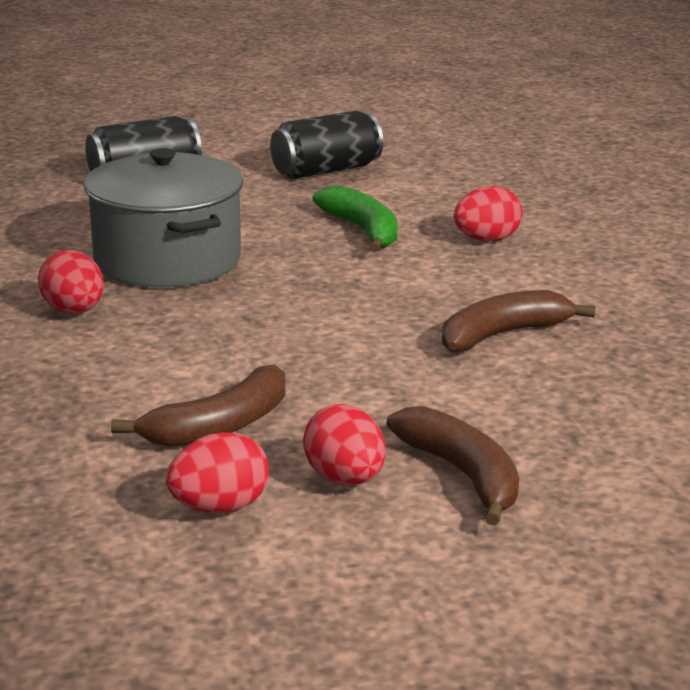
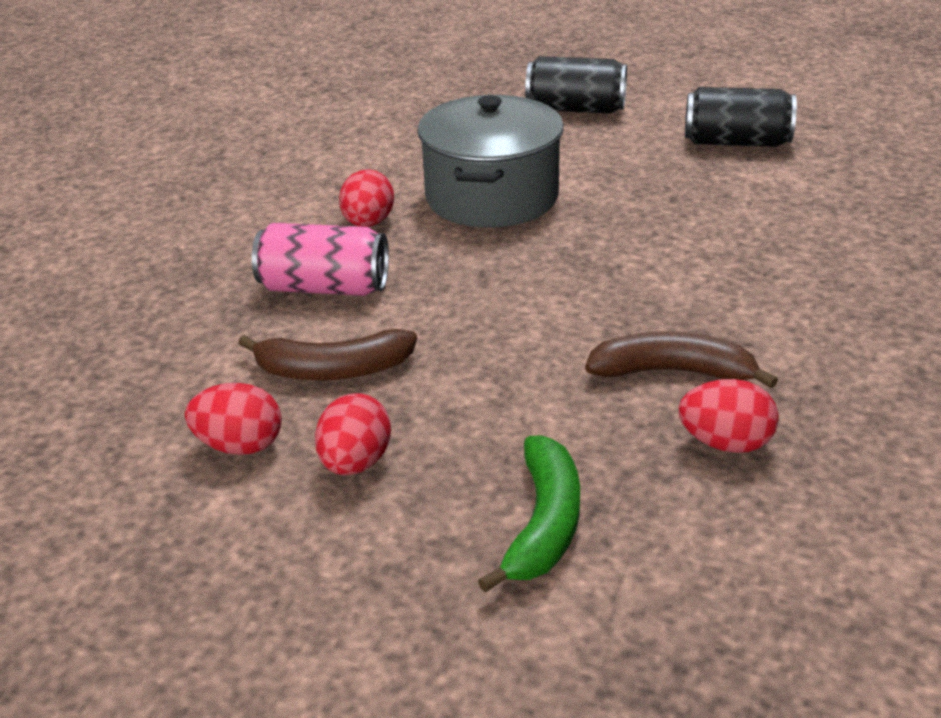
camera: 40 degrees right, 10 degrees up
green banana [313,185,398,252] -> green banana moved to [478,435,580,592]
brown banana [386,406,519,525] -> none
red egg [454,186,523,241] -> red egg moved to [679,379,779,453]
none -> pink can [252,223,389,296]

